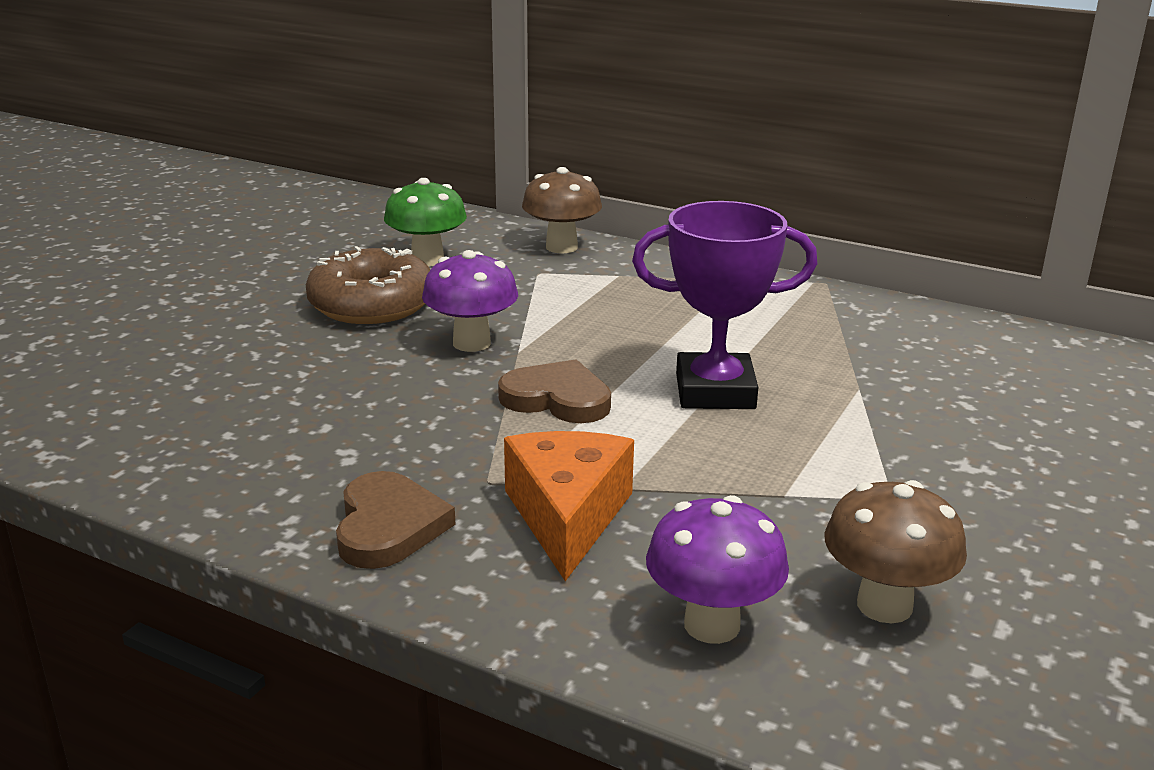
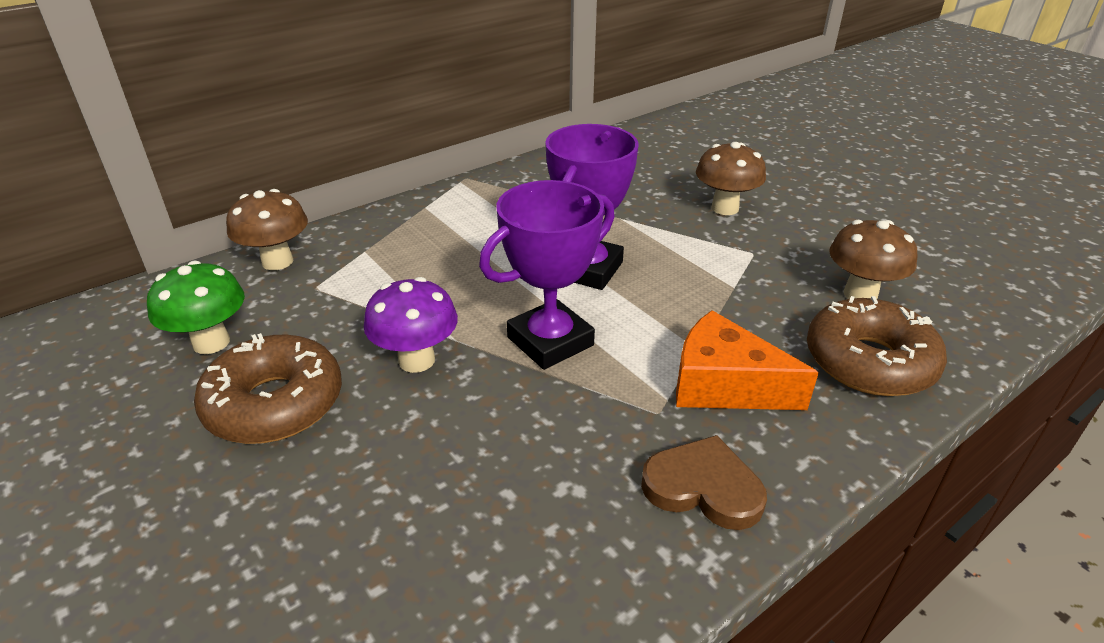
camera: 65 degrees left, 10 degrees up
brown heart [498,359,611,423] -> purple trophy [479,180,615,370]
purple mushroom [646,495,789,644] -> brown donut [807,296,947,396]
none -> brown mushroom [696,142,766,215]

